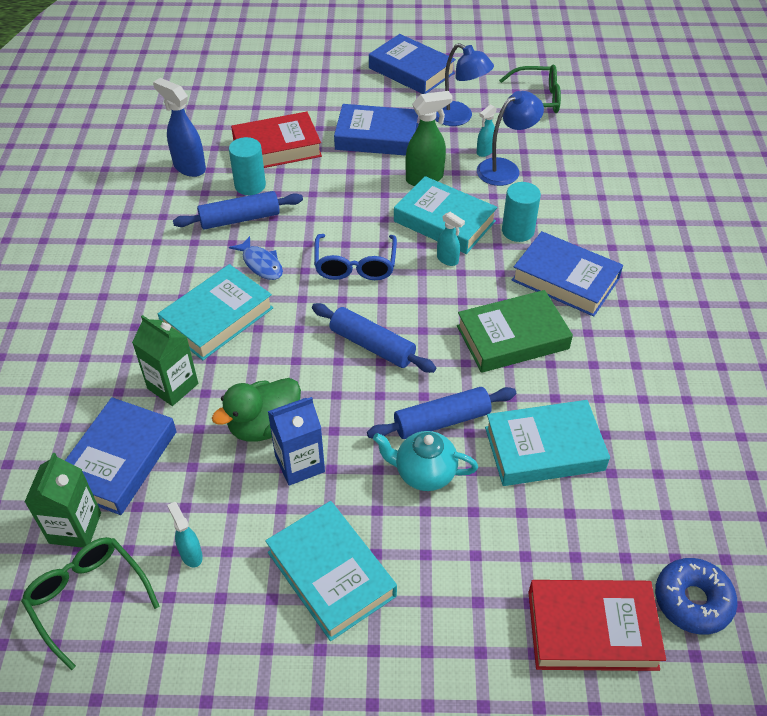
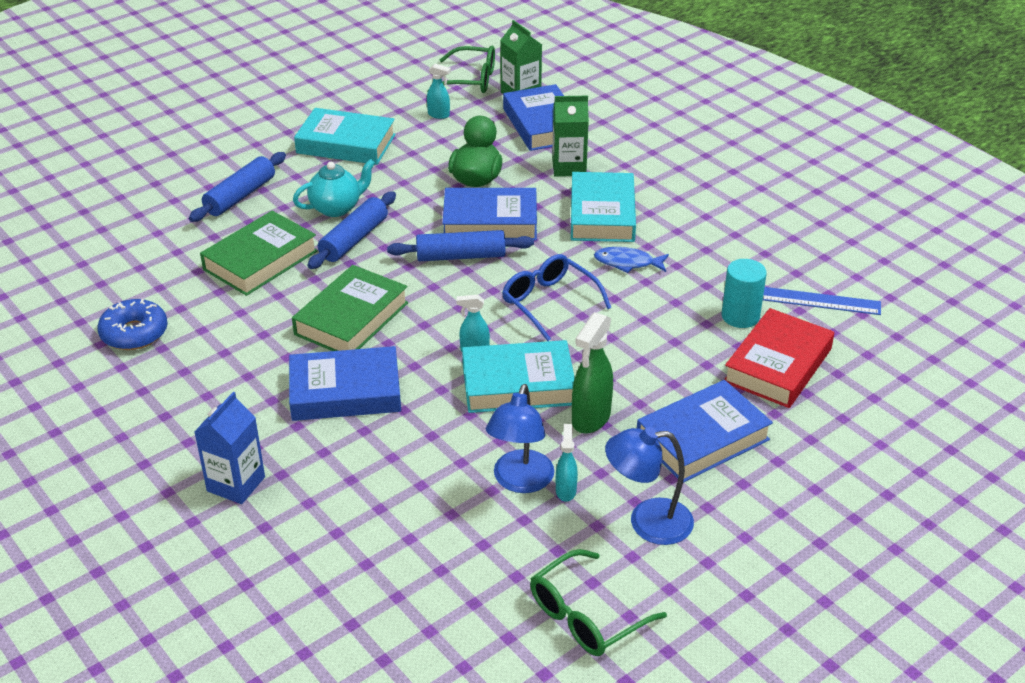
camera: 140 degrees right, 10 degrees down
blue spray bottle [153,78,206,177] -> blue ruler [763,287,881,315]
blue rolling pin [173,191,303,230] -> blue rolling pin moved to [189,152,286,222]
blue carton [268,397,325,486] -> blue carton moved to [194,392,265,504]
blue book [369,34,456,94] -> blue book moved to [442,188,537,240]
turquoise book [485,400,610,486] -> green book [200,211,318,296]
turquoise cylinder [502,182,541,242] -> none
red book [528,580,666,671] -> none
blue donut [655,558,738,635] -> blue donut moved to [97,299,168,350]

